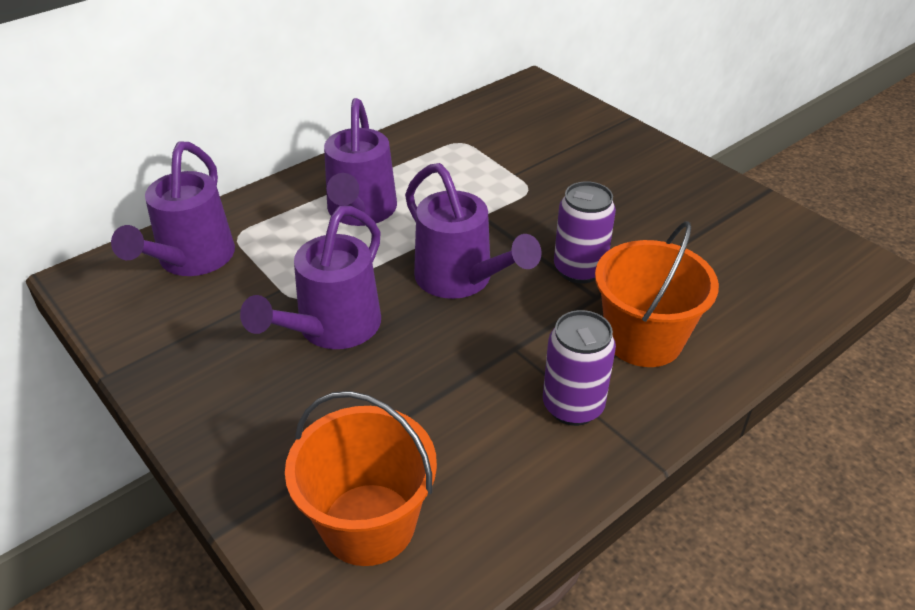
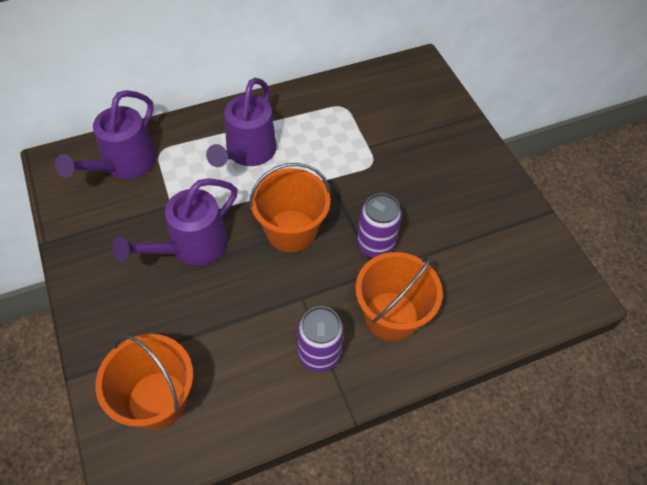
camera: 15 degrees right, 15 degrees up
purple watering can [405,163,542,299] -> orange bucket [250,163,331,252]

